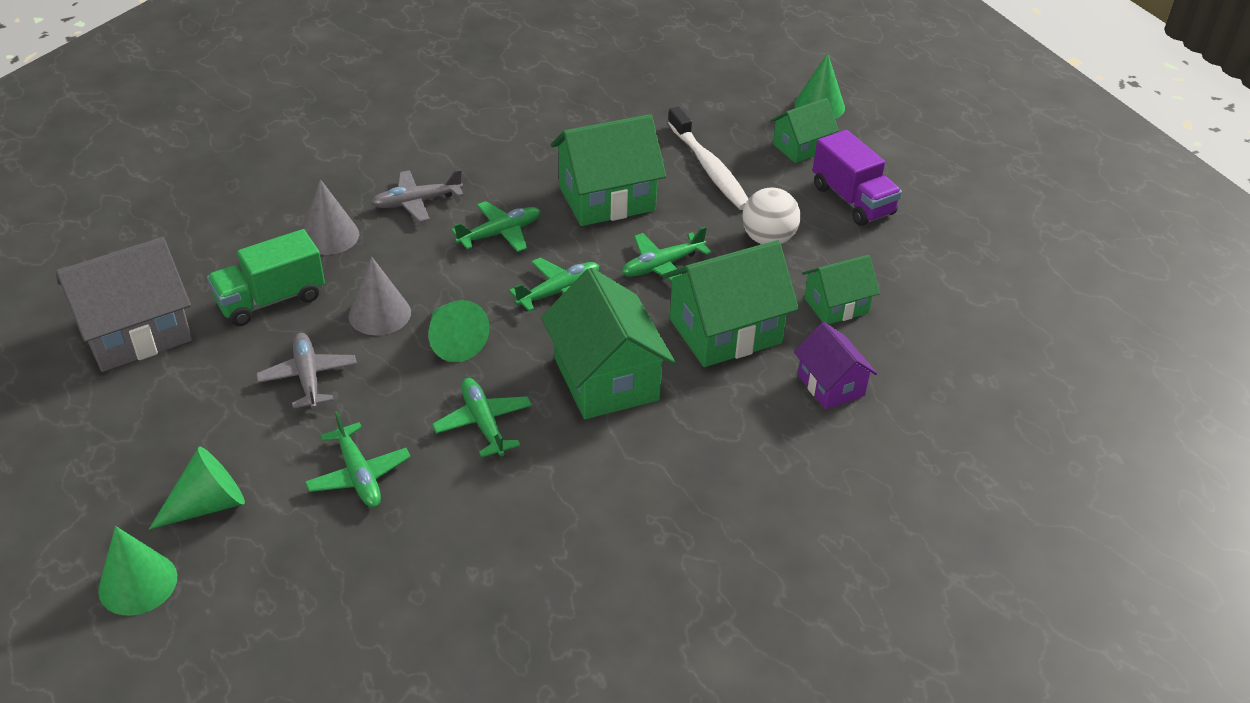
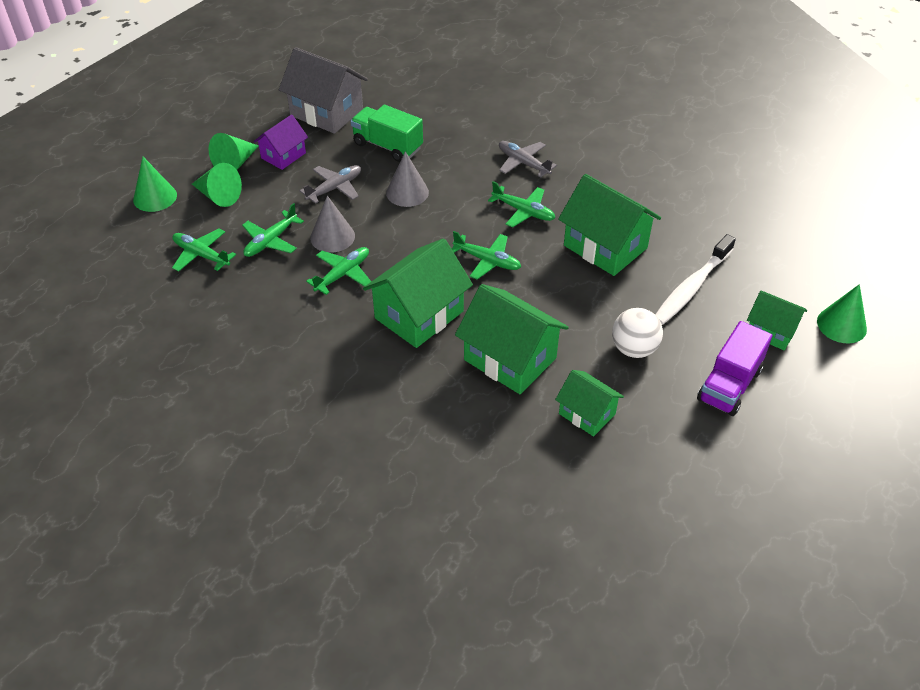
camera: 65 degrees right, 5 degrees up
grey cone [303,179,359,255] -> grey cone moved to [310,196,355,252]
green cone [428,300,489,362] -> green cone moved to [209,133,259,170]
green plane [622,226,712,282] -> green plane moved to [172,228,236,272]
purple house [794,322,877,409] -> purple house moved to [254,114,308,170]

